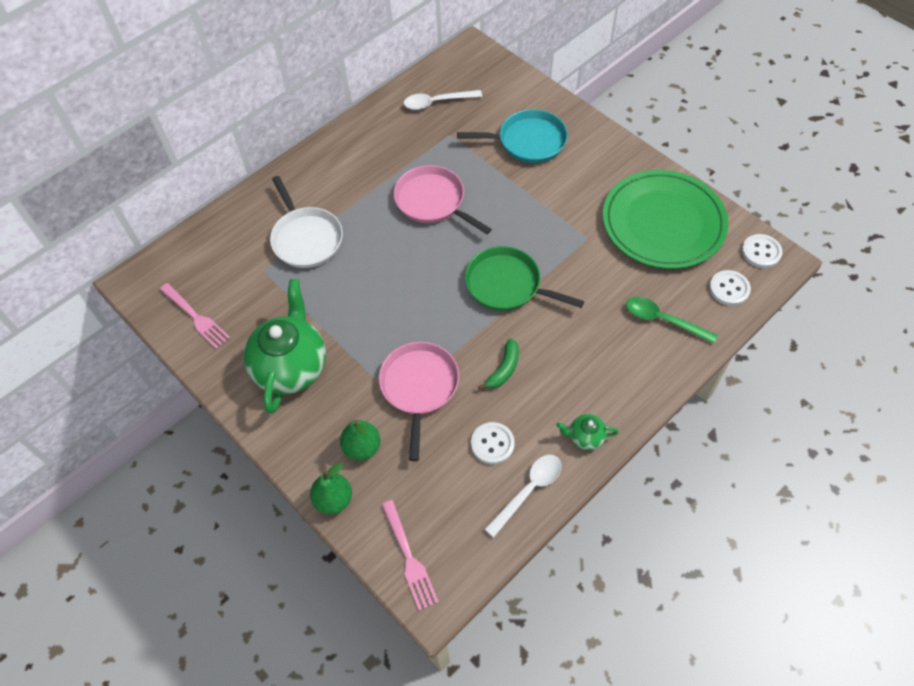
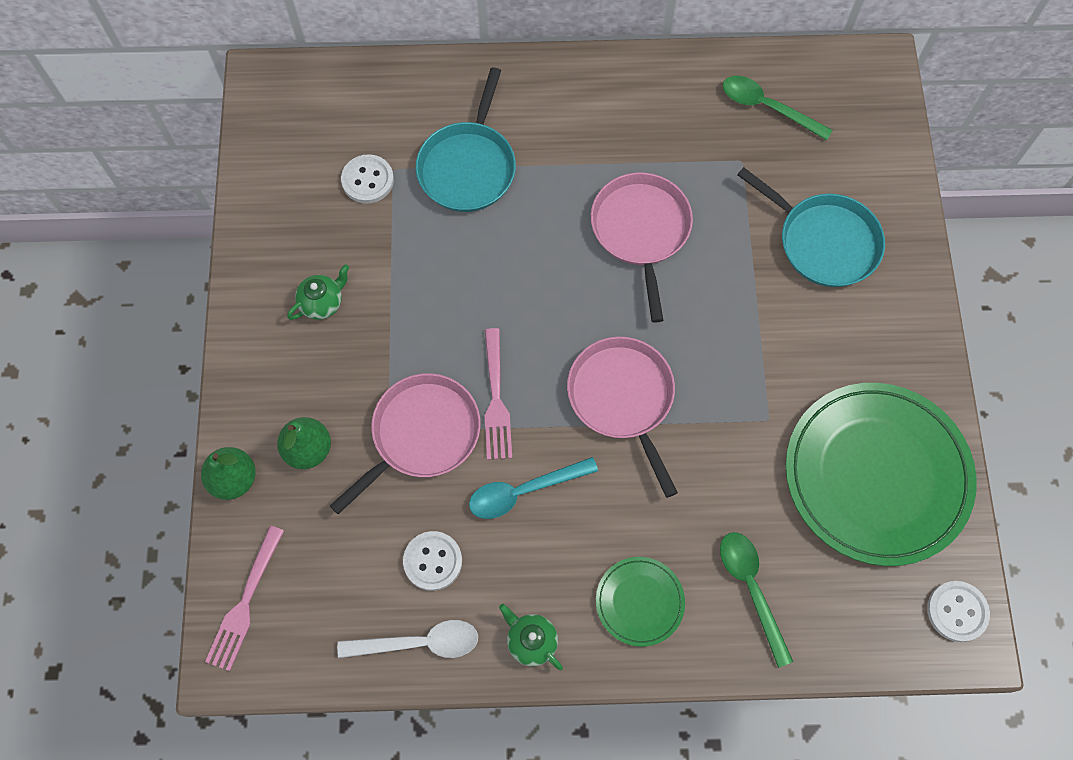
camera: 40 degrees right, 10 degrees up
pink fork [160,283,230,349] -> pink fork moved to [485,328,512,460]
green teapot [244,279,326,414] -> green teapot [287,264,349,320], size x0.44
white pan [270,176,343,268] -> turquoise pan [415,67,516,212]
white spoon [404,90,482,110] -> green spoon [723,76,833,140]
green pan [465,246,584,311] -> pink pan [567,337,678,498]
green banana [478,338,519,390] -> turquoise spoon [469,457,598,519]
white button [709,270,751,306] -> white button moved to [341,154,394,203]
none -> green plate [596,557,685,647]

